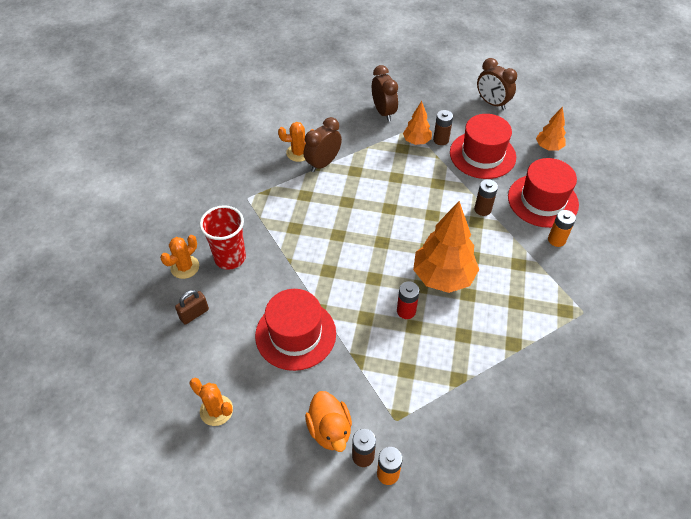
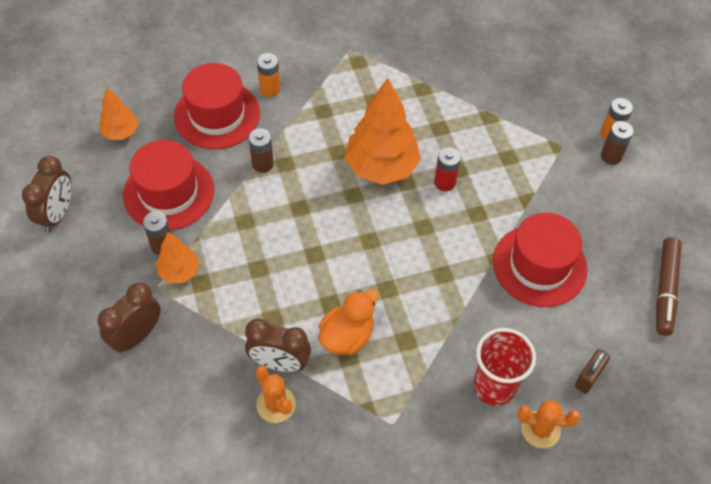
camera: 120 degrees left, 5 degrees up
brown padlock [175,290,209,325] -> brown padlock turned 75 degrees counterclockwise [575,349,610,394]
orange cactus [189,378,233,426] -> brown marker [656,237,682,336]
orange duck [305,391,352,452] -> orange duck moved to [319,289,379,355]

